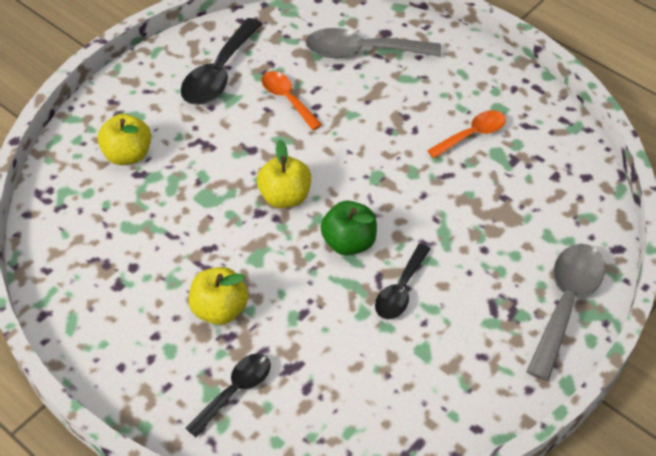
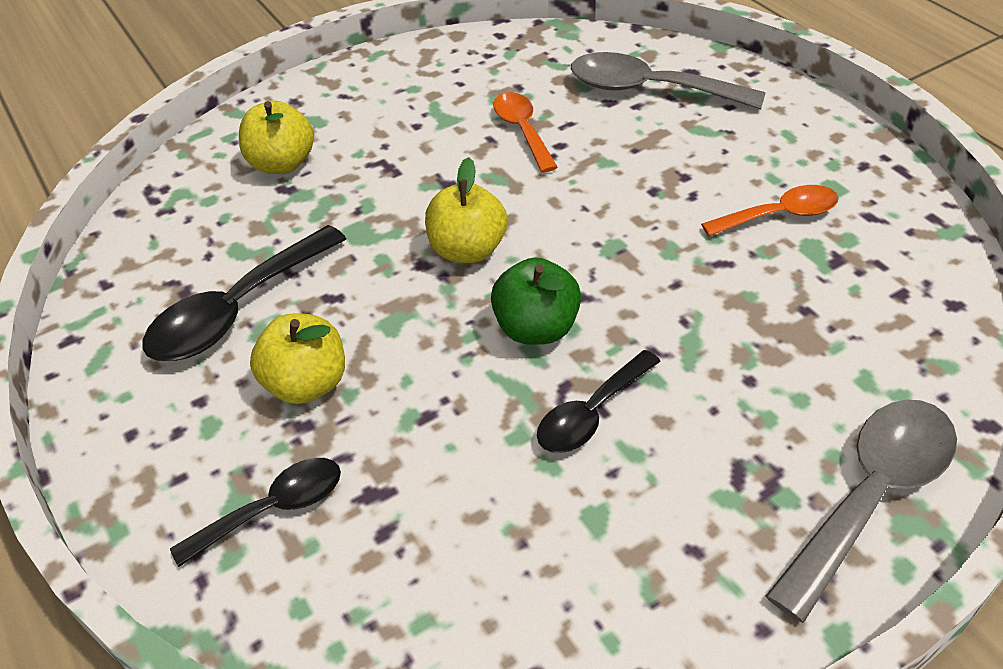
camera: 20 degrees right, 5 degrees down
black spoon [181,18,262,105] -> black spoon moved to [142,225,346,361]

